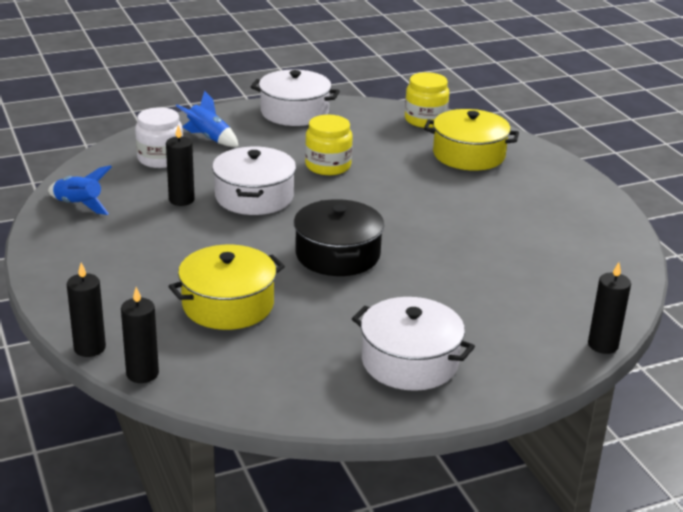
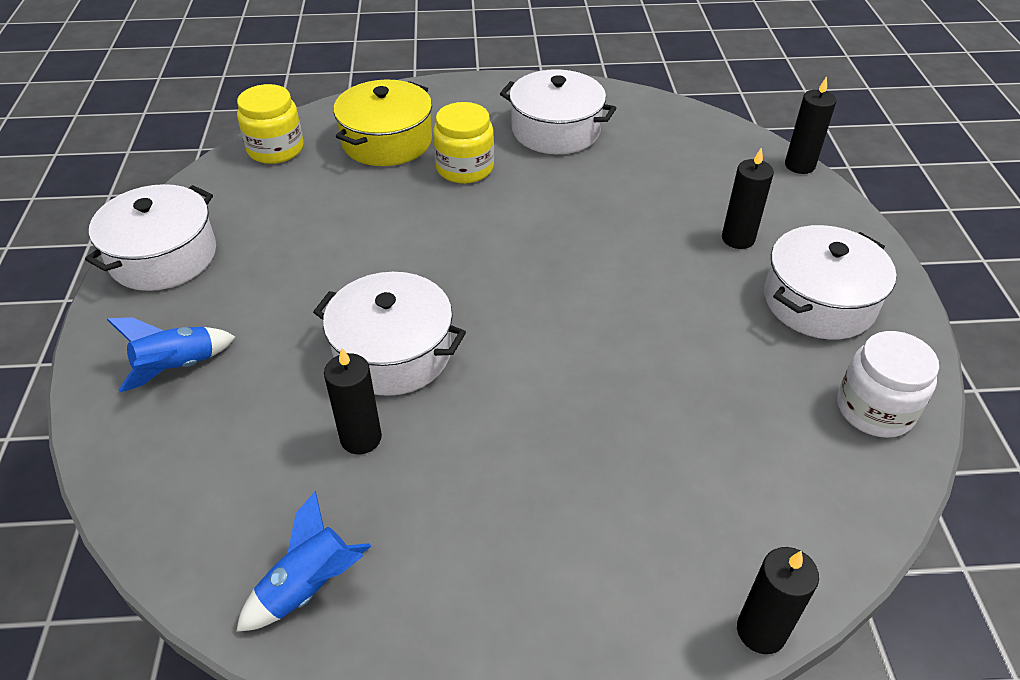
camera: 70 degrees left, 15 degrees up
black candle [121,287,159,383] -> black candle moved to [722,147,774,249]
white jar [135,107,183,168] -> white jar moved to [837,331,939,438]
yellow pot [168,245,285,330] -> none
black pot [294,199,384,276] -> none
yellow jar [305,115,352,175] -> yellow jar moved to [433,102,494,184]
none -> white pot [500,69,616,154]

